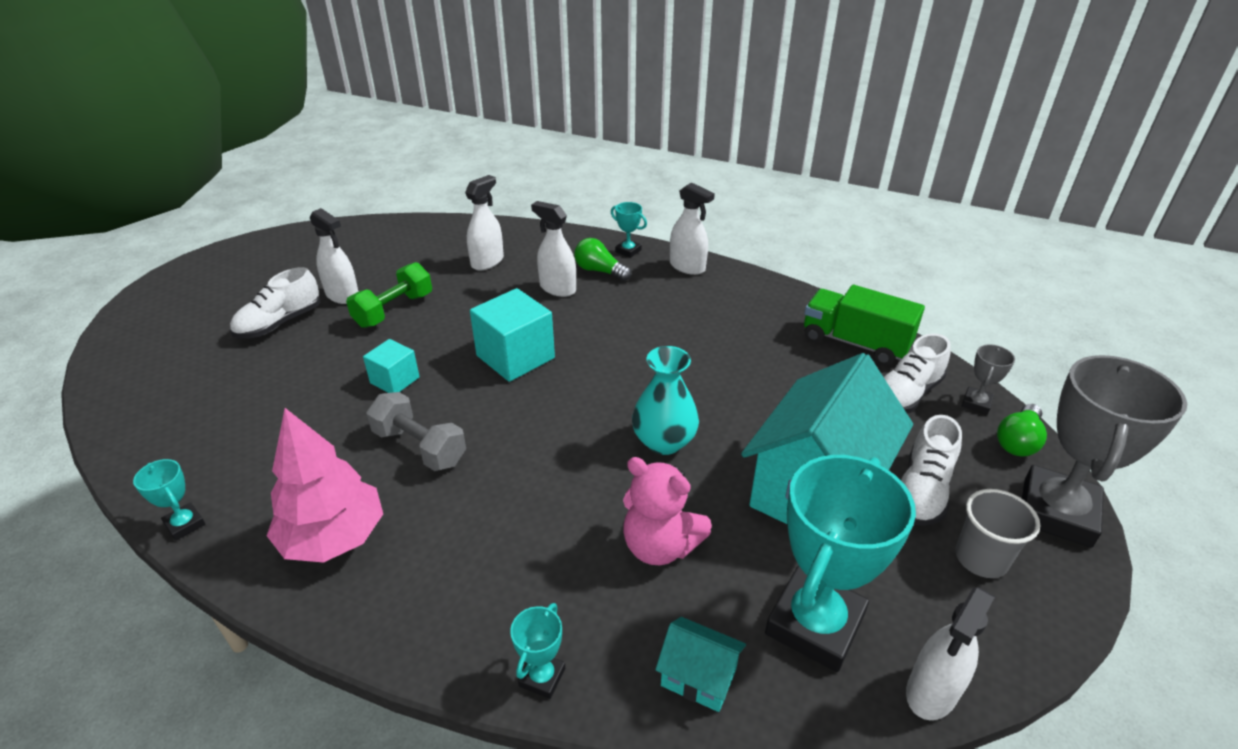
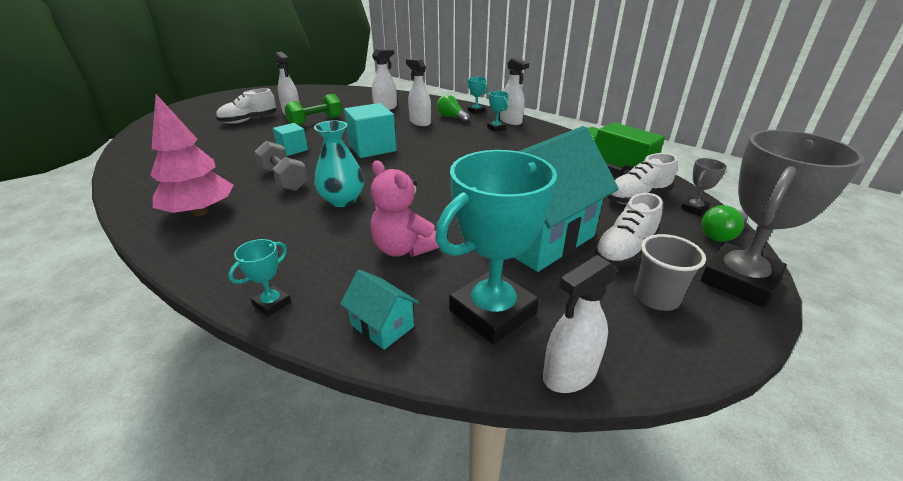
camera: 15 degrees right, 5 degrees down
turquoise trophy [133,459,205,541] -> turquoise trophy moved to [487,91,509,132]
turquoise vase [632,346,699,455] -> turquoise vase moved to [314,120,364,207]

